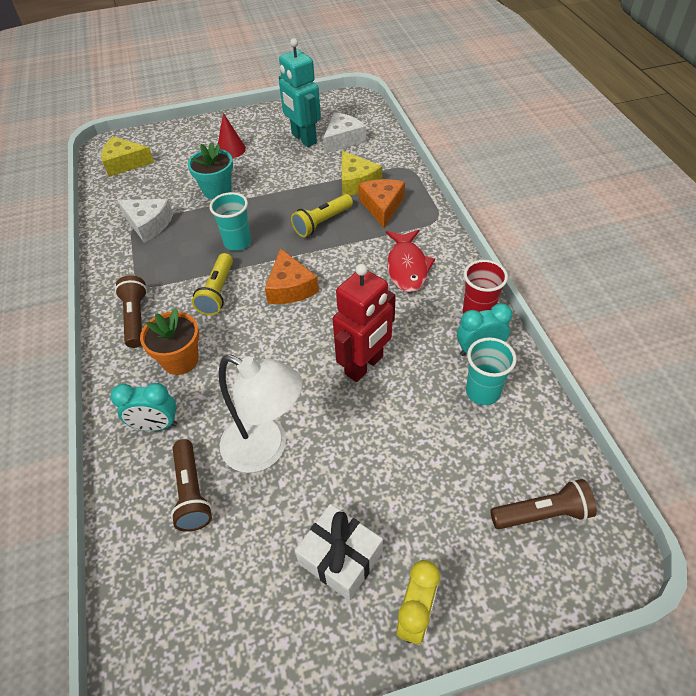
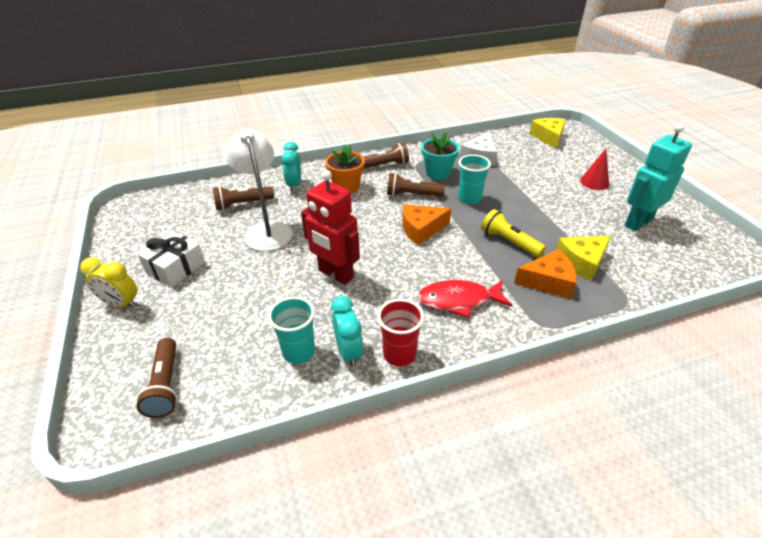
camera: 85 degrees right, 10 degrees down
turquoise flower pot [188,142,233,200] -> turquoise flower pot moved to [421,132,459,180]
yellow flashlight [192,253,233,316] -> brown flashlight [387,173,445,197]
white lamp [219,354,303,473] -> white lamp turned 135 degrees clockwise [225,129,293,251]
white cheese [323,112,366,154] -> none

